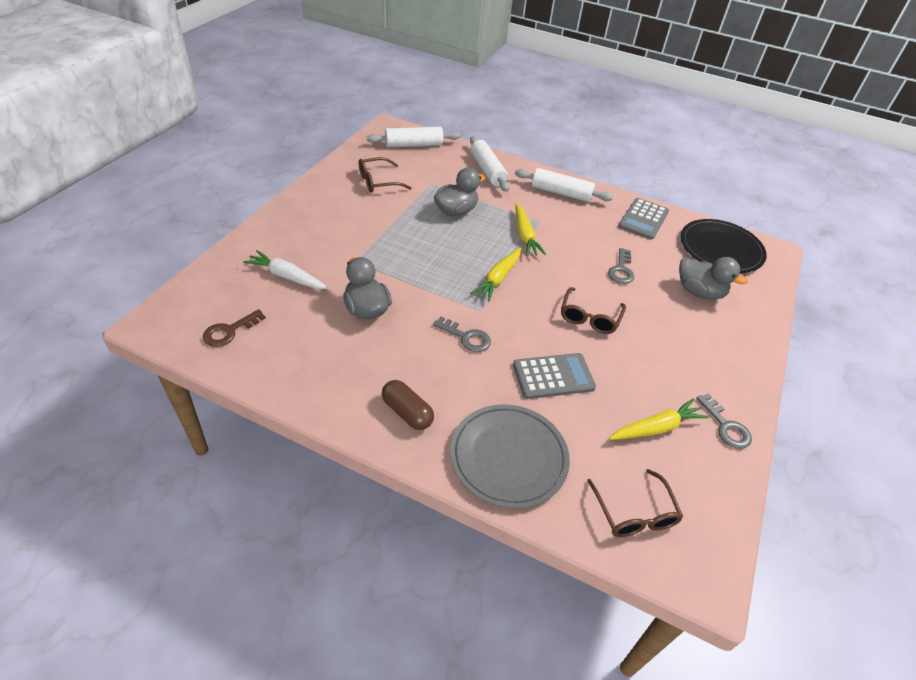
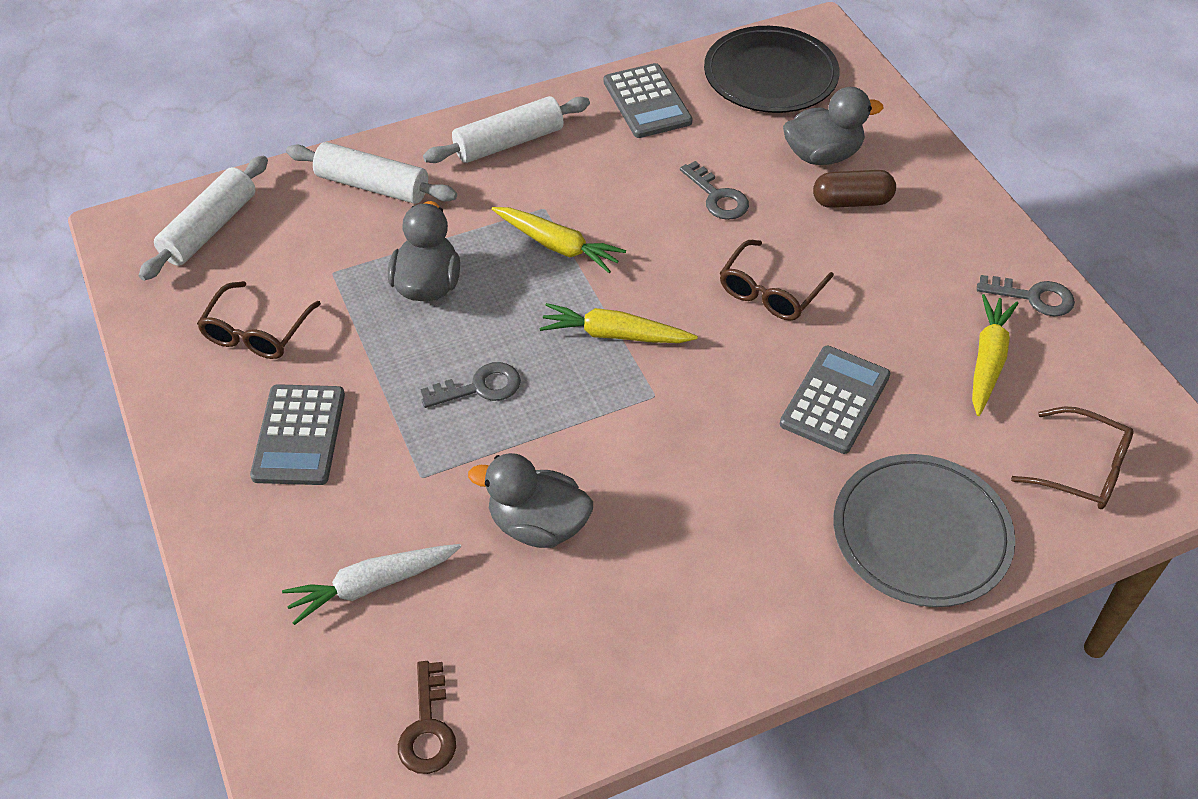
camera: 45 degrees left, 5 degrees up
brown capsule [382,380,434,430] -> brown capsule moved to [813,170,896,208]
grey key [433,317,491,352] -> grey key moved to [420,362,521,408]
yellow carrot [470,247,521,302] -> yellow carrot turned 120 degrees clockwise [539,303,698,343]
brown glasses [561,287,626,334] -> brown glasses turned 60 degrees clockwise [720,240,834,321]
none -> grey calculator [250,384,345,485]

